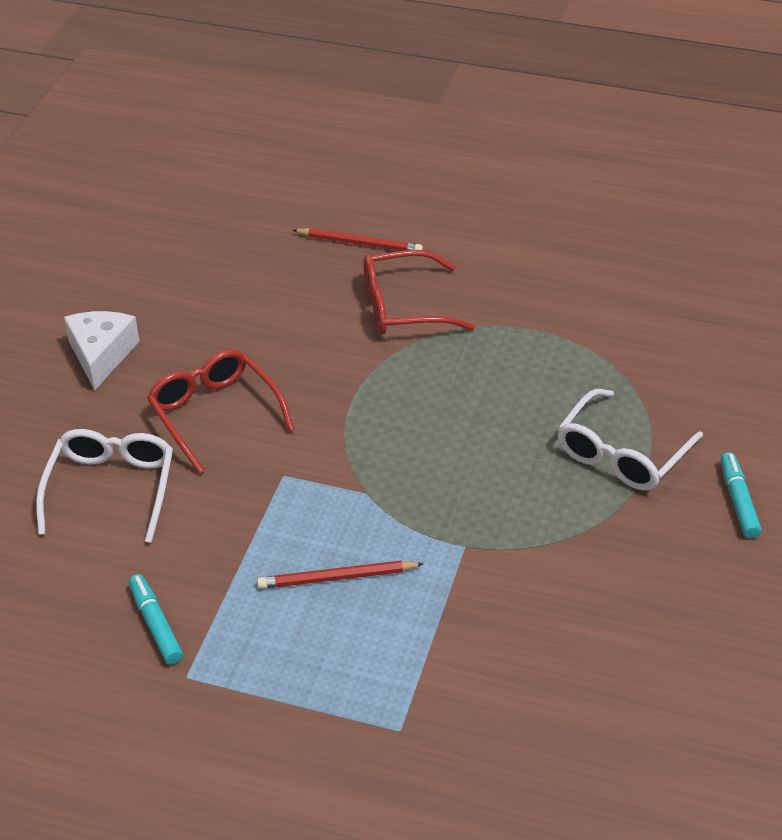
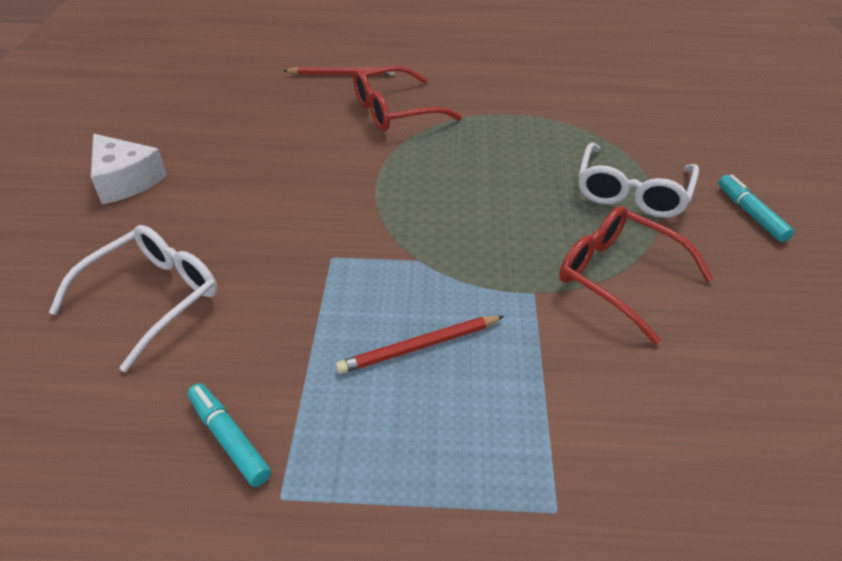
camera: 15 degrees left, 0 degrees up
white glasses [36,429,173,543] -> white glasses turned 45 degrees clockwise [49,225,218,372]
white cheese [64,311,140,391] -> white cheese turned 150 degrees clockwise [91,134,167,204]
red glasses [147,349,294,474] -> red glasses moved to [559,206,713,345]

